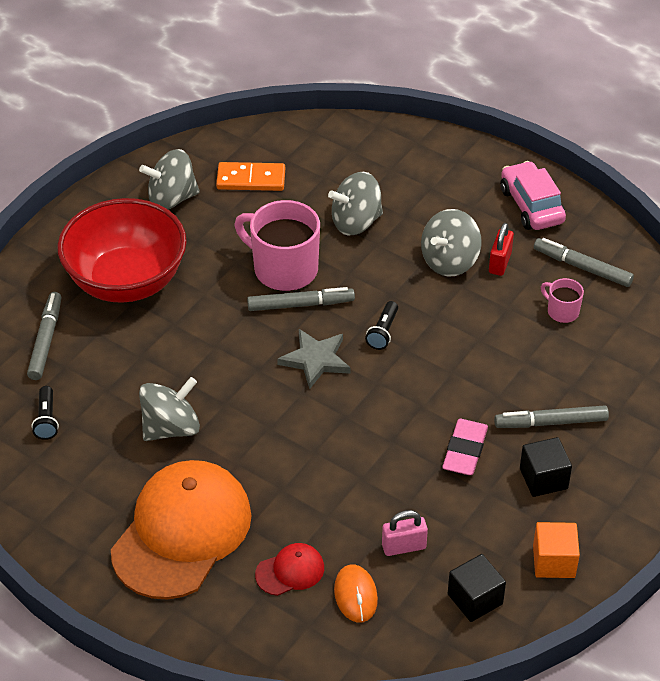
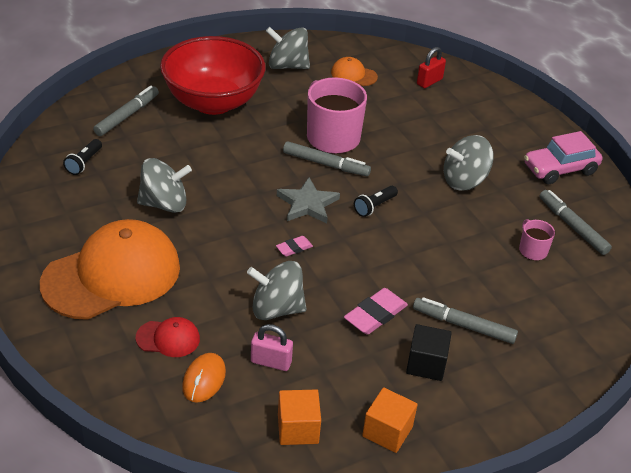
camera: 25 degrees right, 5 degrees down
orange domino [216,162,285,191] -> orange cap [331,57,378,86]
grey spinning top [328,172,383,235] -> grey spinning top moved to [247,261,306,320]
black cube [448,554,506,622] -> orange cube [278,389,321,445]
red padlock [489,223,514,276] -> red padlock moved to [417,47,446,88]
pink car [501,161,566,230] -> pink car turned 120 degrees counterclockwise [524,131,602,184]
none -> pink eraser [276,236,313,257]

